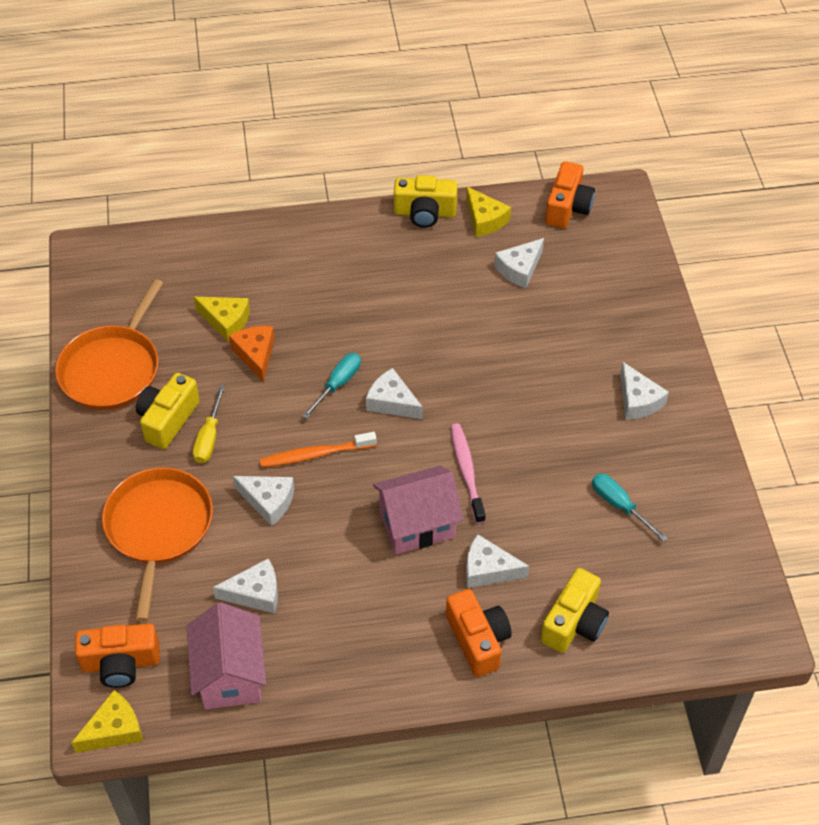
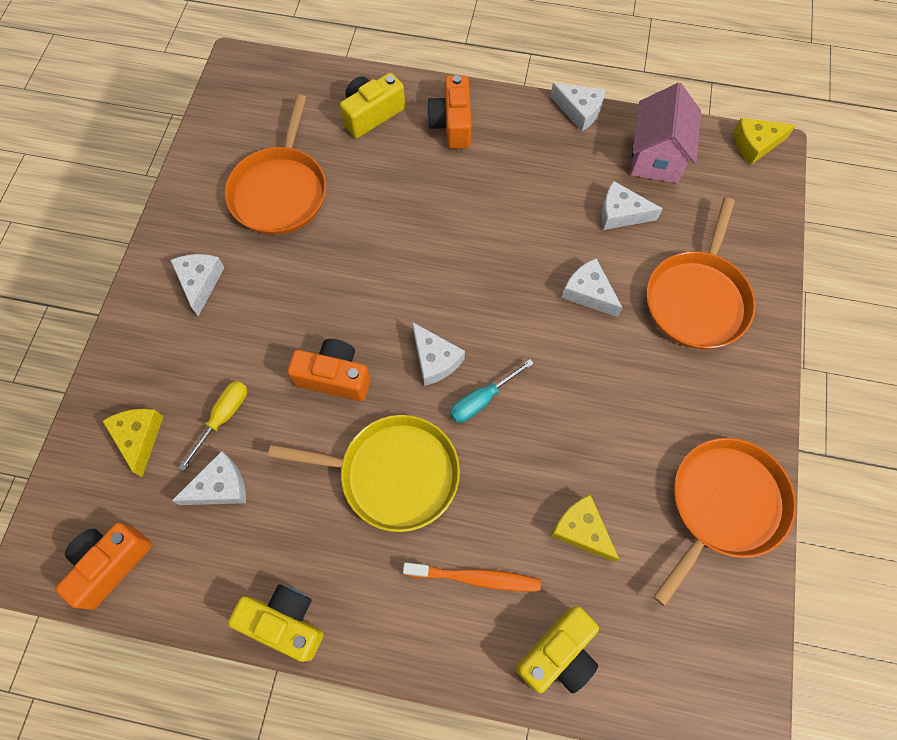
camera: 160 degrees left, 15 degrees up
orange camera [75,623,160,688] -> orange camera moved to [287,339,370,401]
yellow camera [136,373,200,449] -> yellow camera moved to [515,606,599,694]
yellow screwdriver [193,385,225,463] -> yellow screwdriver moved to [178,381,247,471]
orange cheese [229,326,275,382] -> none
orange toothbrush [260,432,377,468] -> orange toothbrush moved to [403,562,541,591]
pink house [373,466,463,554] -> none
pink toothbrush [451,423,486,524] -> none
yellow cheese [466,187,511,237] -> yellow cheese moved to [103,409,163,477]
white cheese [466,534,529,588] -> white cheese moved to [550,83,606,131]
turquoise screwdriver [592,474,668,542] -> orange pan [225,94,326,235]
none -> yellow pan [268,415,460,532]

